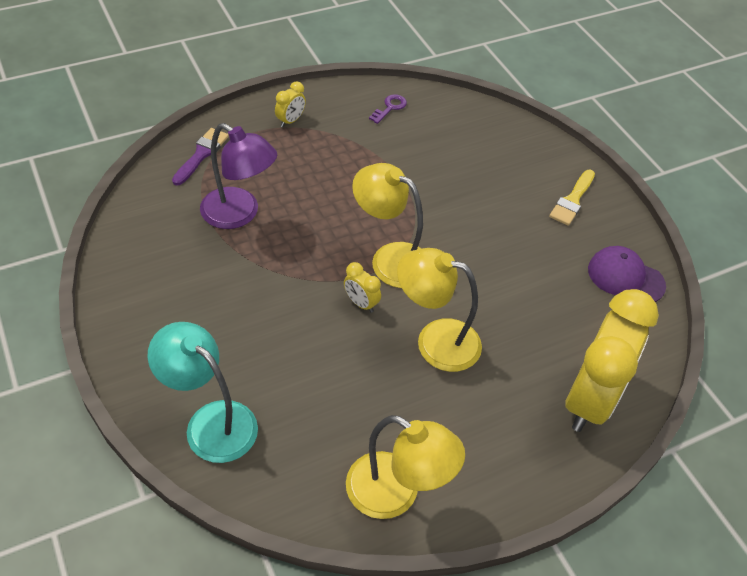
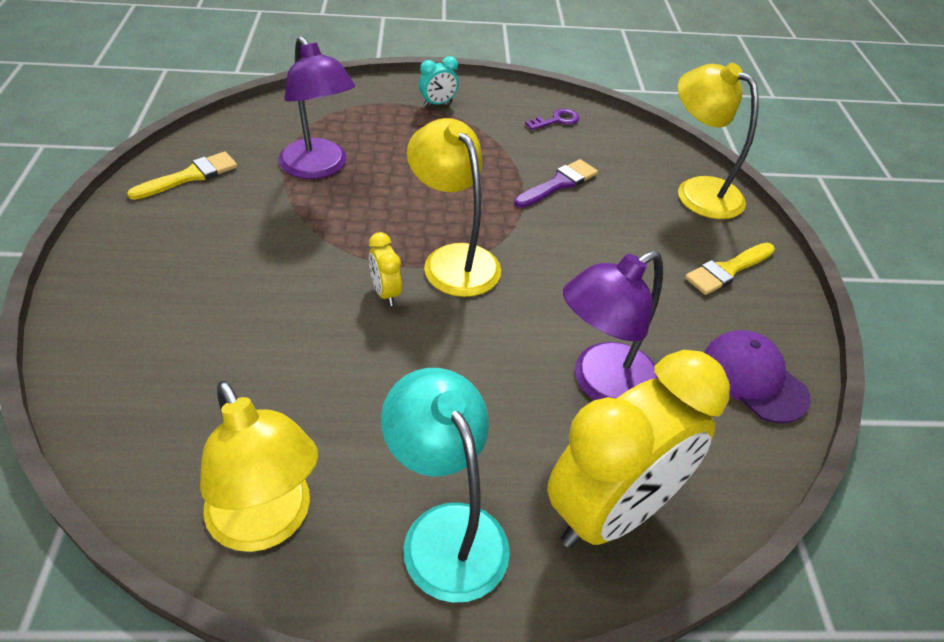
camera: 25 degrees right, 5 degrees down
turquoise lamp [147,322,258,463] -> turquoise lamp moved to [381,368,510,603]
purple brush [172,128,229,186] -> purple brush moved to [514,159,598,208]
yellow clock [275,82,306,127] -> turquoise clock [419,56,459,107]
yellow lamp [397,248,482,372] -> yellow lamp moved to [678,63,759,219]
none -> yellow brush [127,152,238,200]
none -> purple lamp [563,251,663,400]

